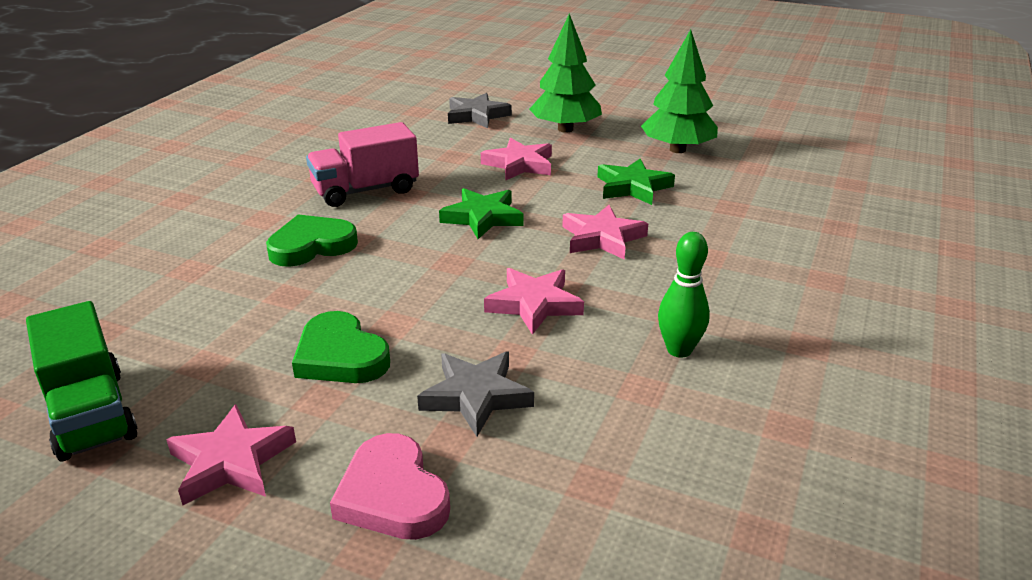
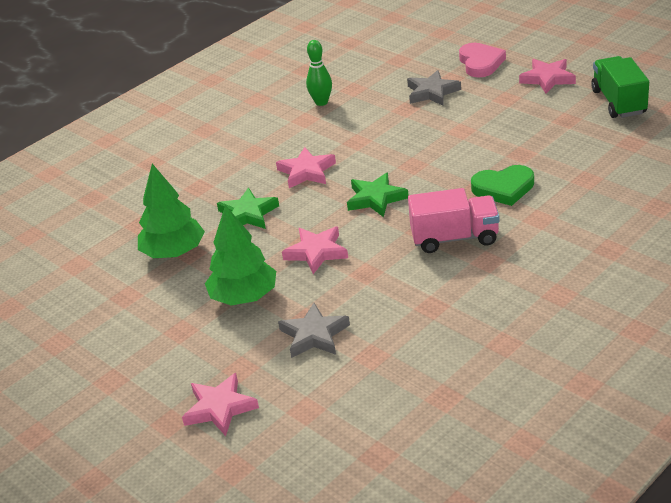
camera: 155 degrees left, 5 degrees up
green heart [292,311,390,383] -> none
pink star [484,268,584,335] -> pink star moved to [182,373,259,436]

